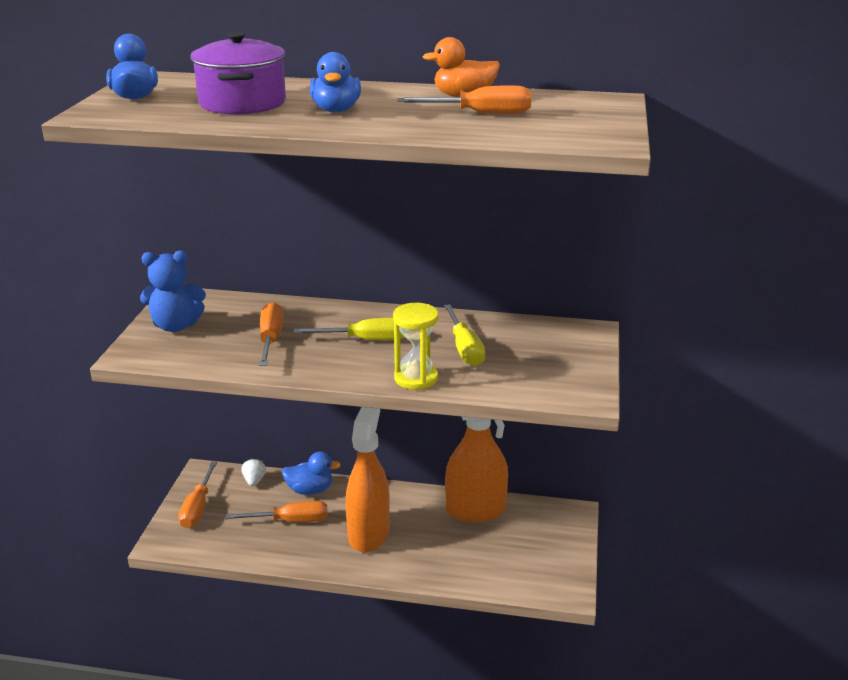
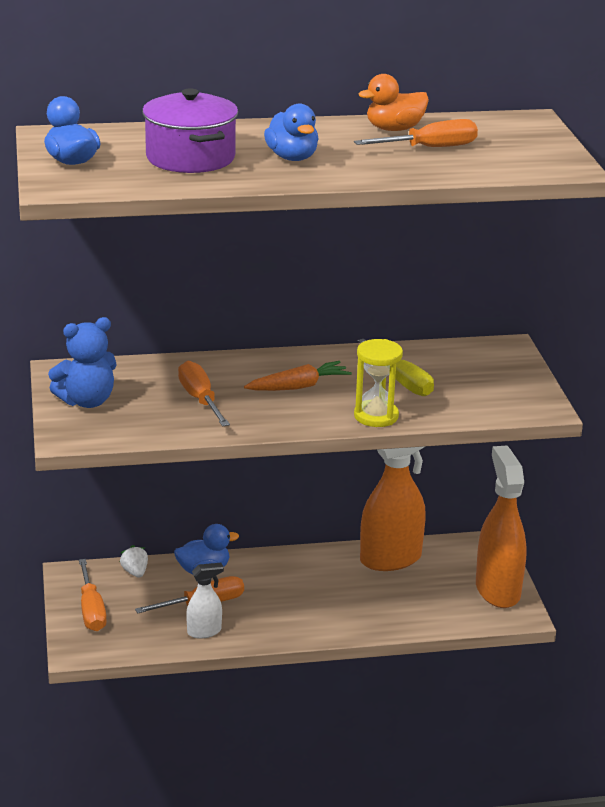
camera: 20 degrees left, 0 degrees up
yellow screwdriver [294,318,404,340] -> orange carrot [244,361,352,391]
orange spray bottle [346,407,390,552] -> orange spray bottle moved to [476,446,527,608]
none -> white spray bottle [186,563,224,639]

